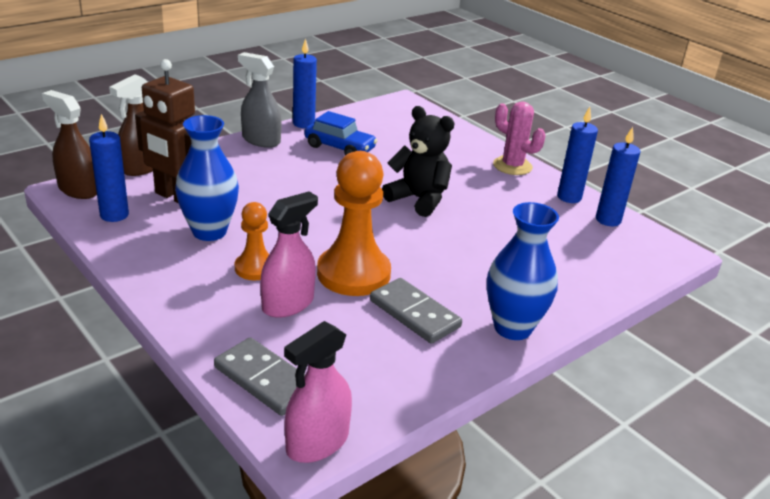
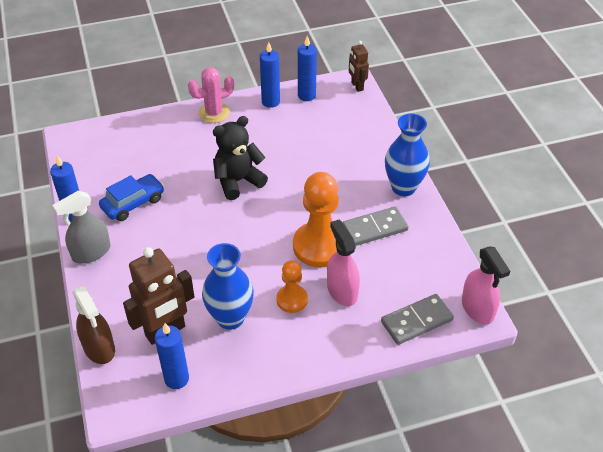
camera: 65 degrees left, 15 degrees up
brown spray bottle [42,90,97,199] -> none
none -> brown robot [349,41,369,92]

